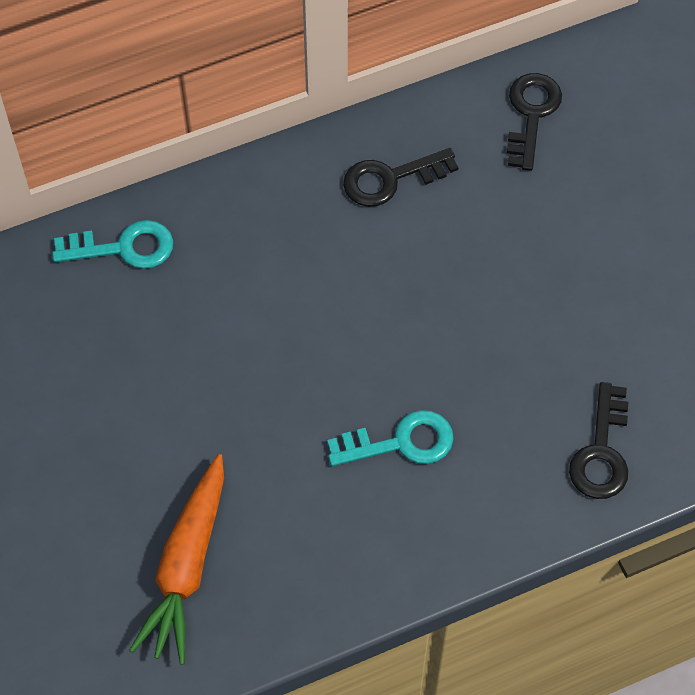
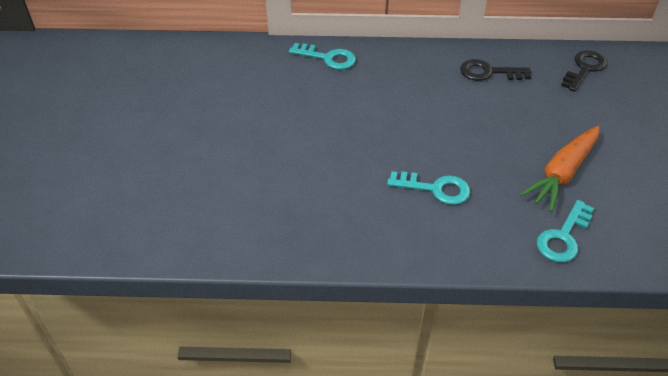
camera: 25 degrees right, 15 degrees down
orange carrot [129,454,224,665] -> orange carrot moved to [520,126,600,212]
black key [569,382,628,499] -> turquoise key [537,200,594,263]

